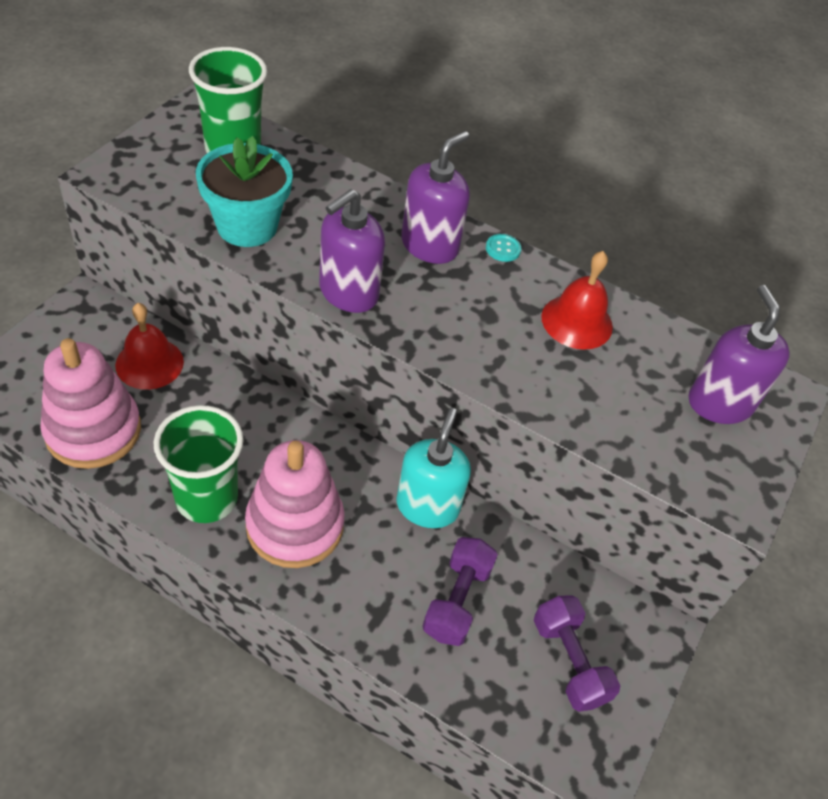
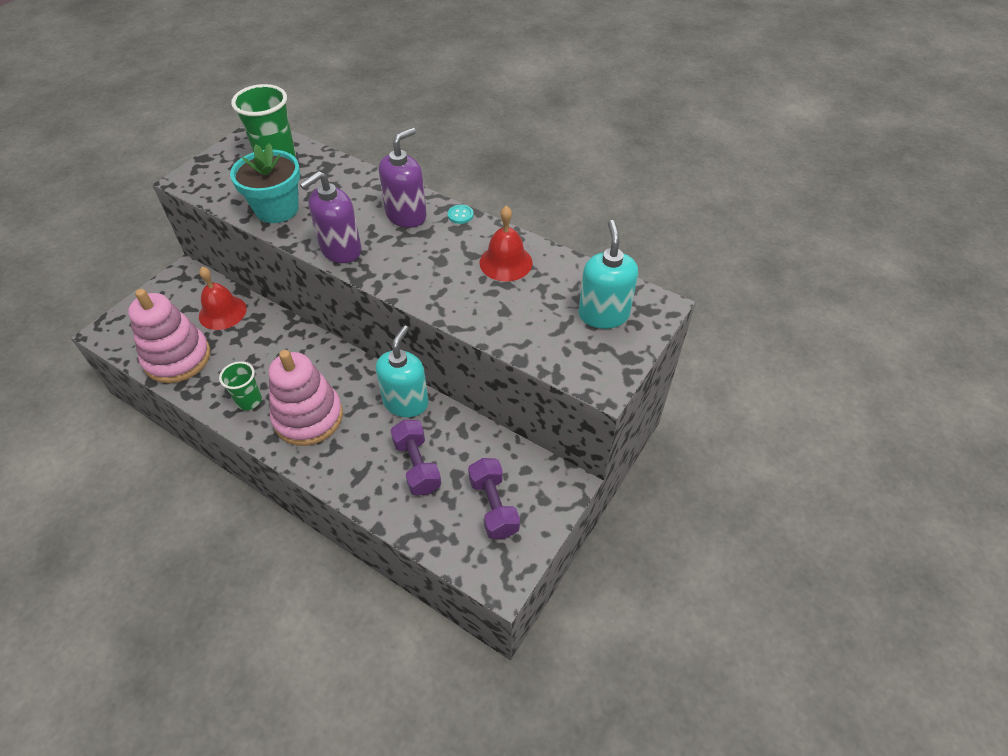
camera: 10 degrees right, 0 degrees up
green cup [154,405,244,523] -> green cup [219,361,262,410], size x0.58
purple dumbbell [422,537,498,646] -> purple dumbbell turned 45 degrees counterclockwise [390,420,442,495]
purple soap dispenser [689,285,790,424] -> turquoise soap dispenser [579,220,638,329]

